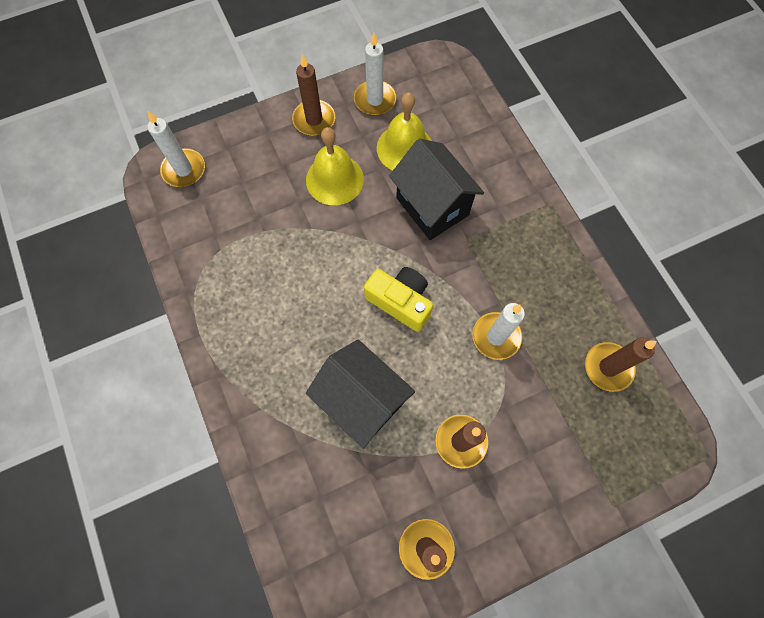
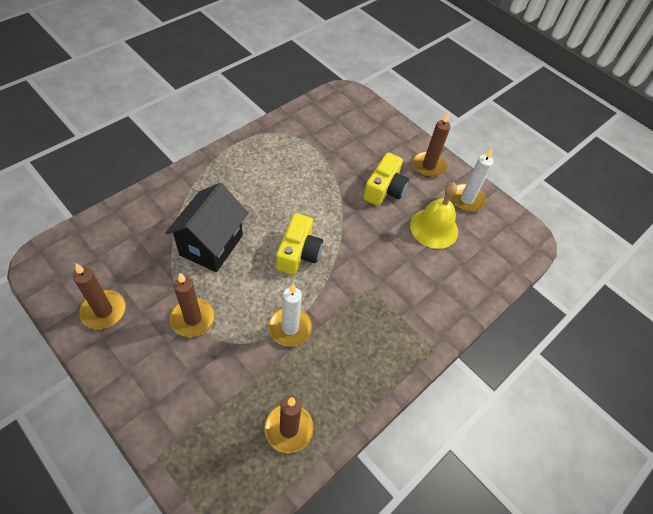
camera: 65 degrees right, 15 degrees down
white candle [147,111,205,187] -> none
yellow bell [306,127,364,205] -> yellow camera [363,153,409,206]
black house [389,138,484,240] -> none

